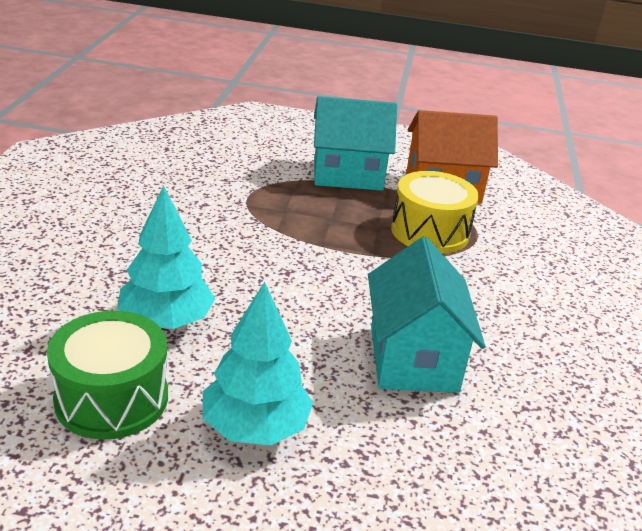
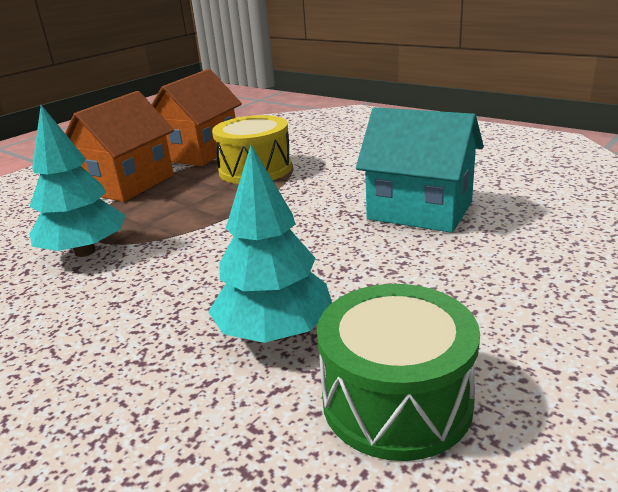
camera: 55 degrees left, 5 degrees down
turquoise tree [203,282,313,445] -> turquoise tree moved to [29,105,126,257]
turquoise house [314,96,397,191] -> orange house [65,91,174,202]

